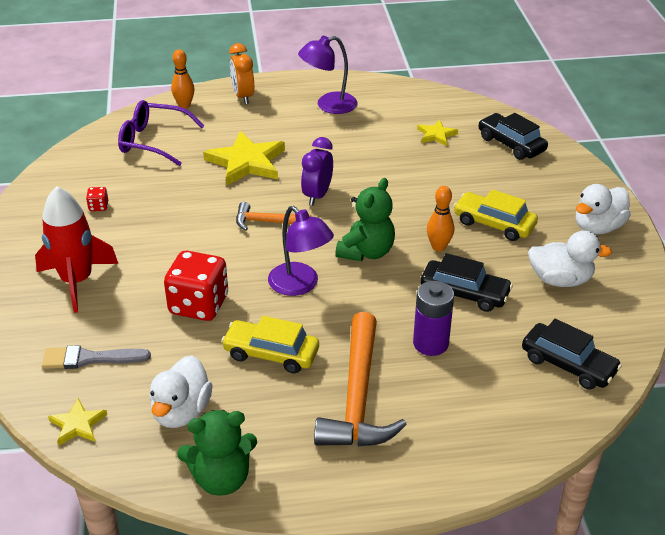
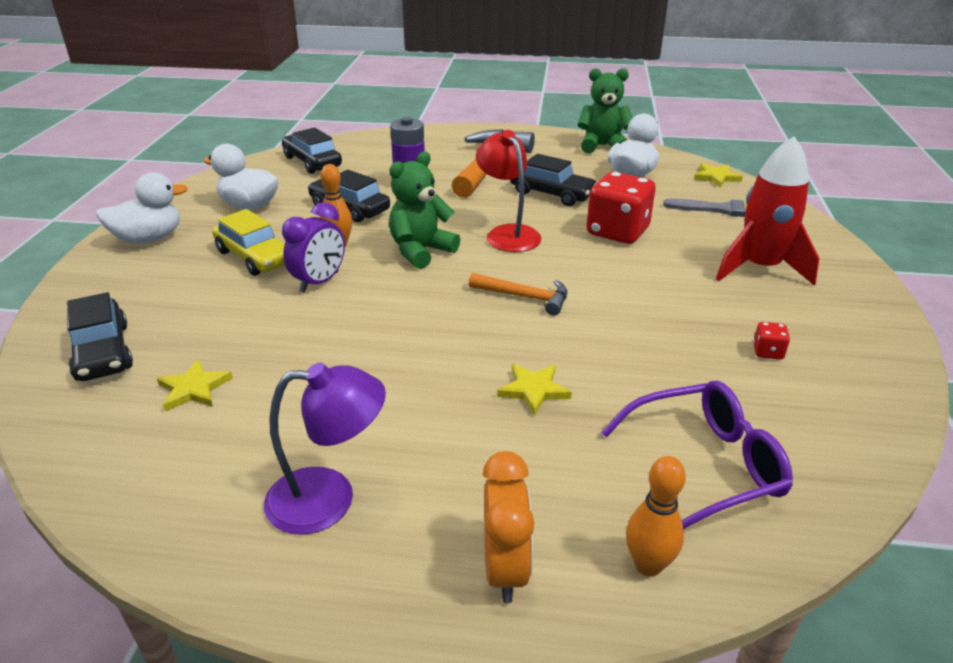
camera: 165 degrees left, 5 degrees down
purple glasses [118,100,204,166] -> purple glasses turned 45 degrees counterclockwise [601,381,793,529]
yellow star [203,131,285,186] -> yellow star [497,364,572,416], size x0.52
yellow car [221,316,319,373] -> black car [510,154,596,206]
purple lamp [268,206,334,296] -> red lamp [476,130,542,252]
purple clock [301,137,333,206] -> purple clock moved to [282,202,345,293]

